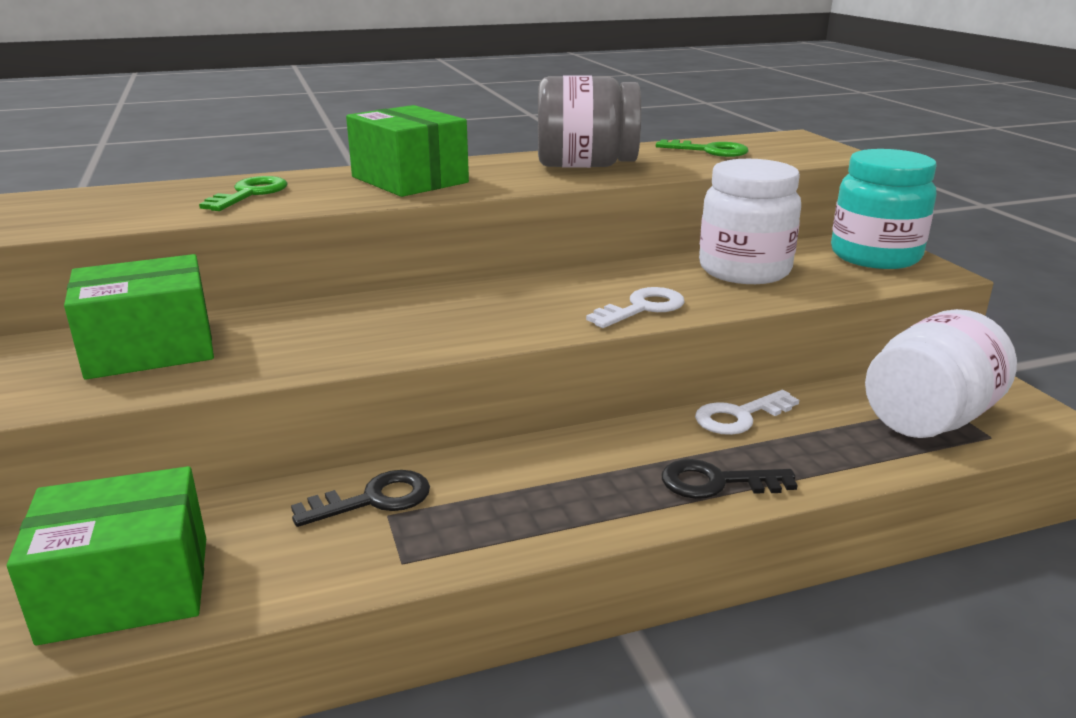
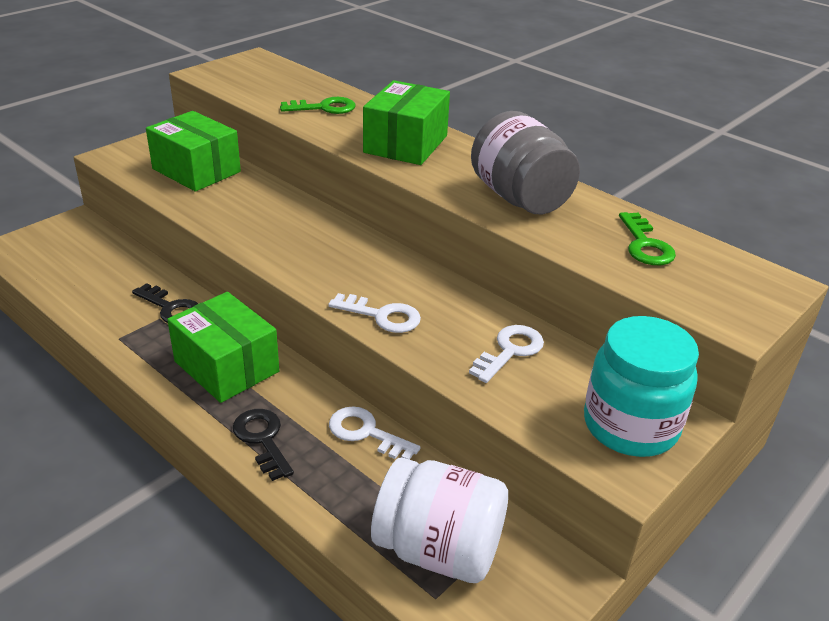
camera: 60 degrees right, 10 degrees up
green box [7,466,206,646] -> green box moved to [167,292,279,403]
white jar [699,159,801,284] -> white key [469,325,544,383]

